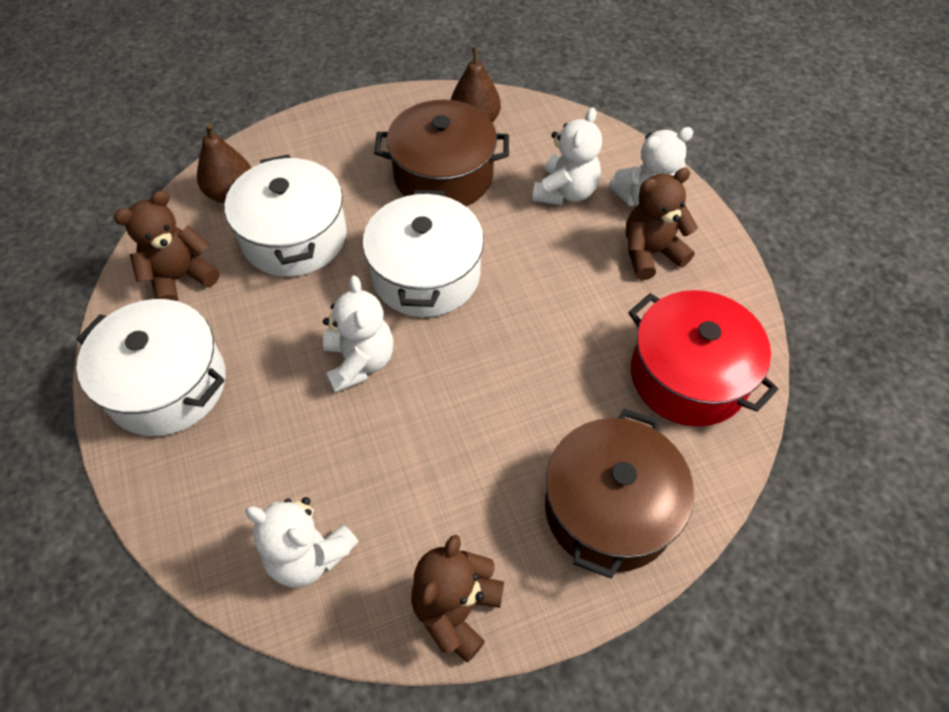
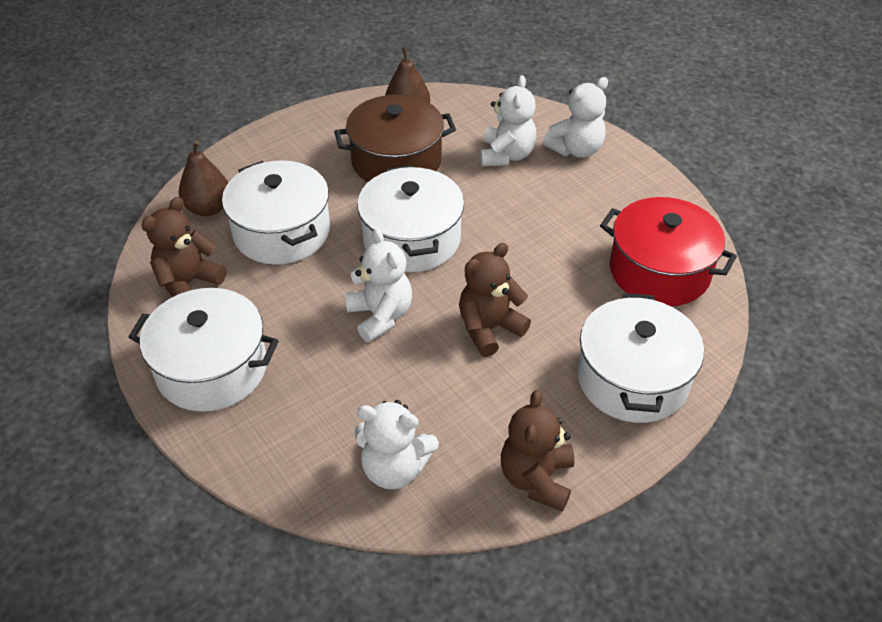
camera: 15 degrees left, 10 degrees down
brown pot [545,409,694,578] -> white pot [577,293,704,423]
brown teddy bear [626,168,698,280] -> brown teddy bear moved to [459,243,531,357]

